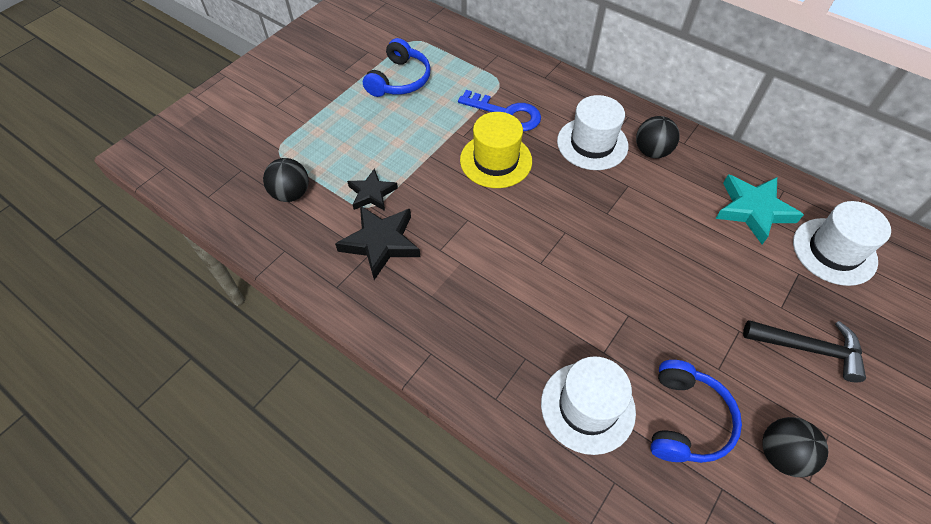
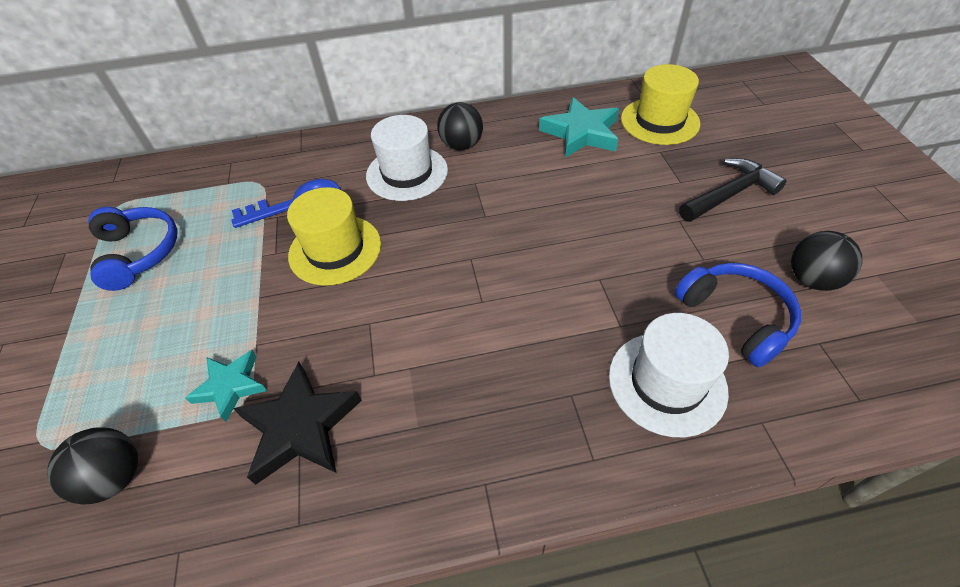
camera: 45 degrees left, 5 degrees down
black star [347,168,398,211] -> turquoise star [185,350,267,422]
white hat [793,201,891,286] -> yellow hat [621,64,700,145]

